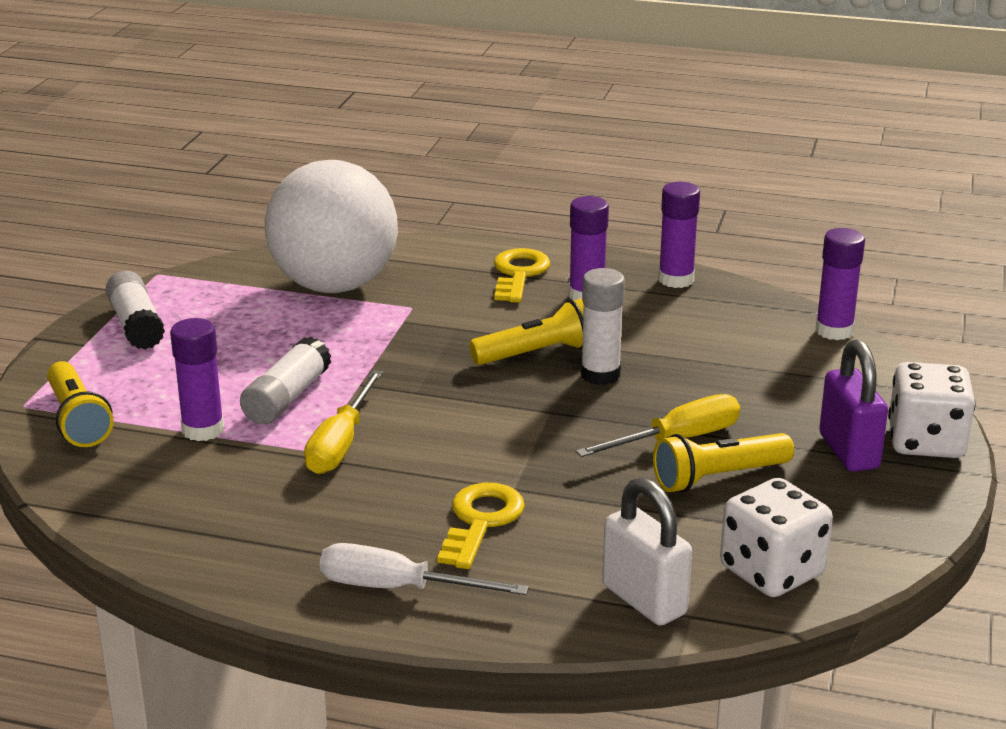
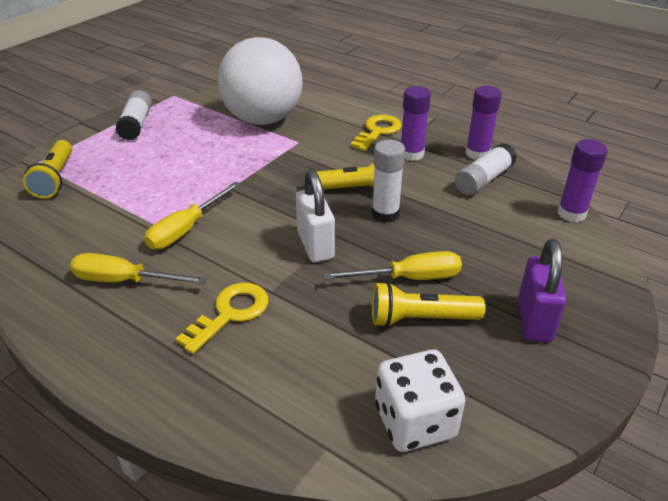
camera: 20 degrees right, 10 degrees up
purple glue stick [170,318,224,441] -> none
white glue stick [240,337,331,425] -> white glue stick moved to [455,143,517,195]
white screwdriver [320,543,529,595] -> none
white padlock [602,477,692,626] -> white padlock moved to [296,170,335,262]
white dice [888,362,976,458] -> none
none -> yellow screwdriver [70,253,207,284]

